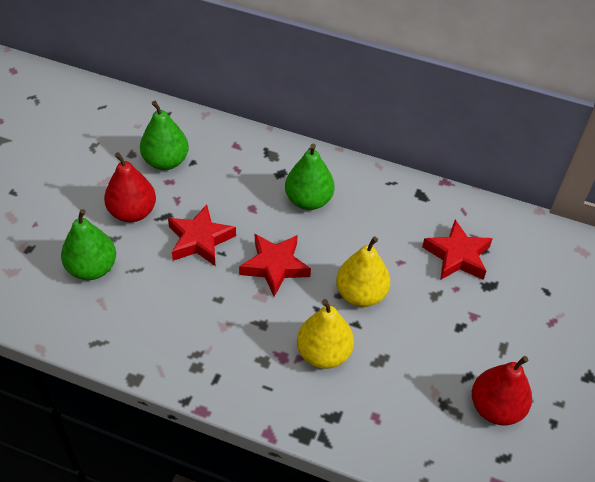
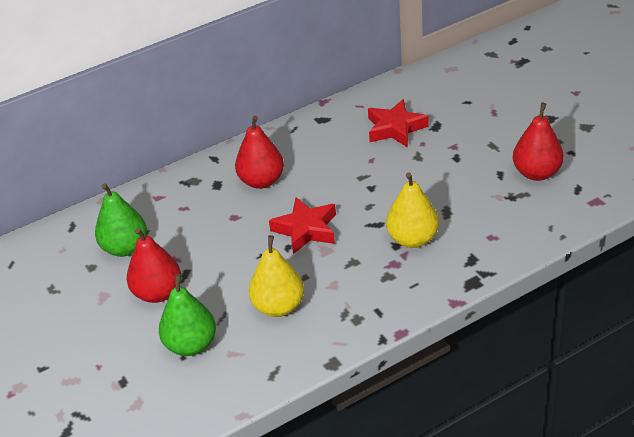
camera: 45 degrees left, 10 degrees down
red star [168,204,236,266] -> none
green pear [285,144,335,210] -> red pear [235,116,284,189]
yellow pear [336,236,390,307] -> yellow pear moved to [249,235,304,317]

